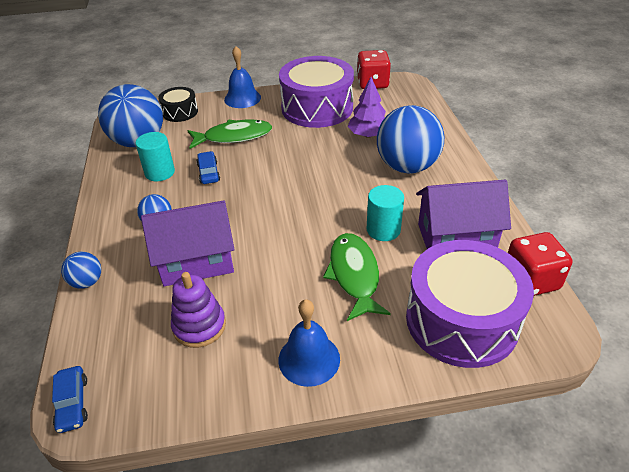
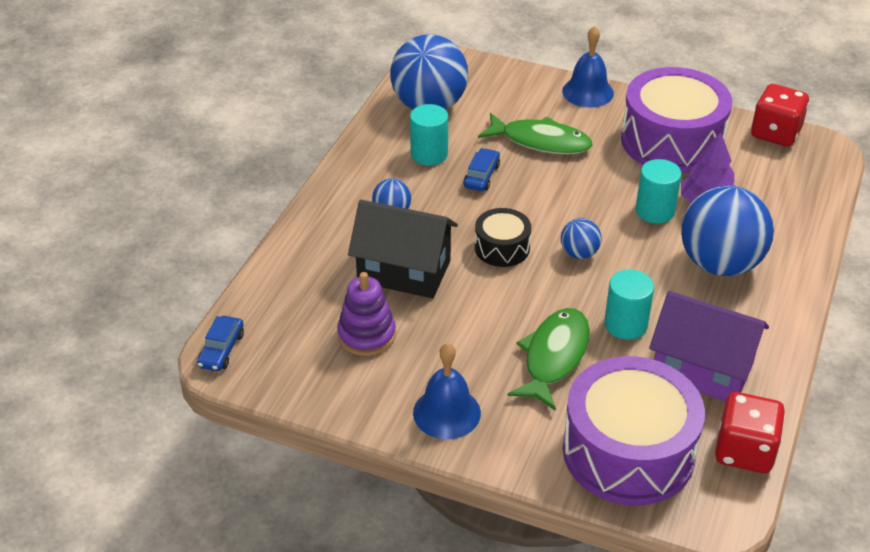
camera: 30 degrees right, 0 degrees up
blue ball [61,252,101,289] -> blue ball moved to [561,218,602,259]
purple house [141,200,235,286] -> black house [348,200,458,298]
black drum [158,87,198,122] -> black drum moved to [475,208,531,267]
none -> turquoise cylinder [636,159,682,224]

